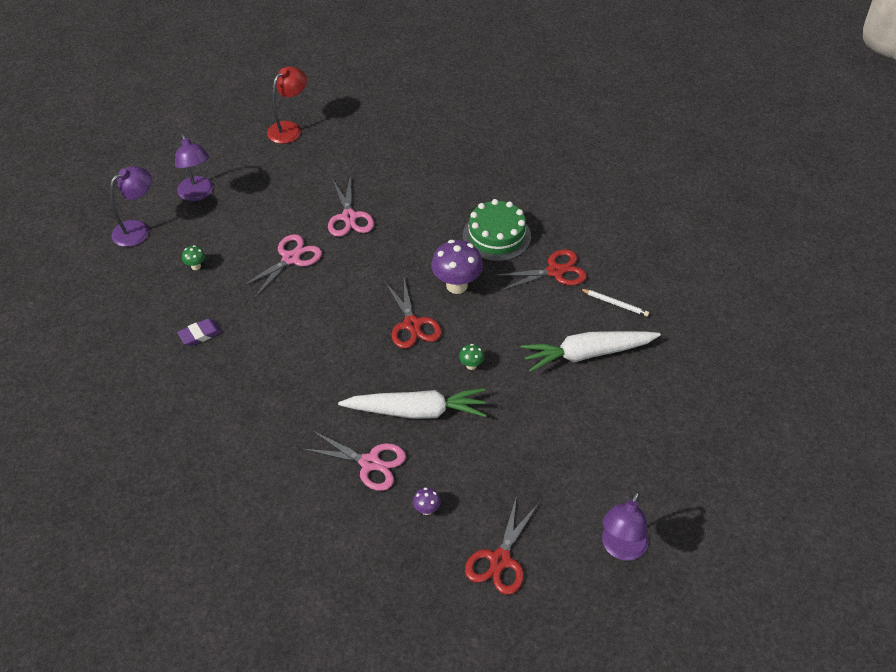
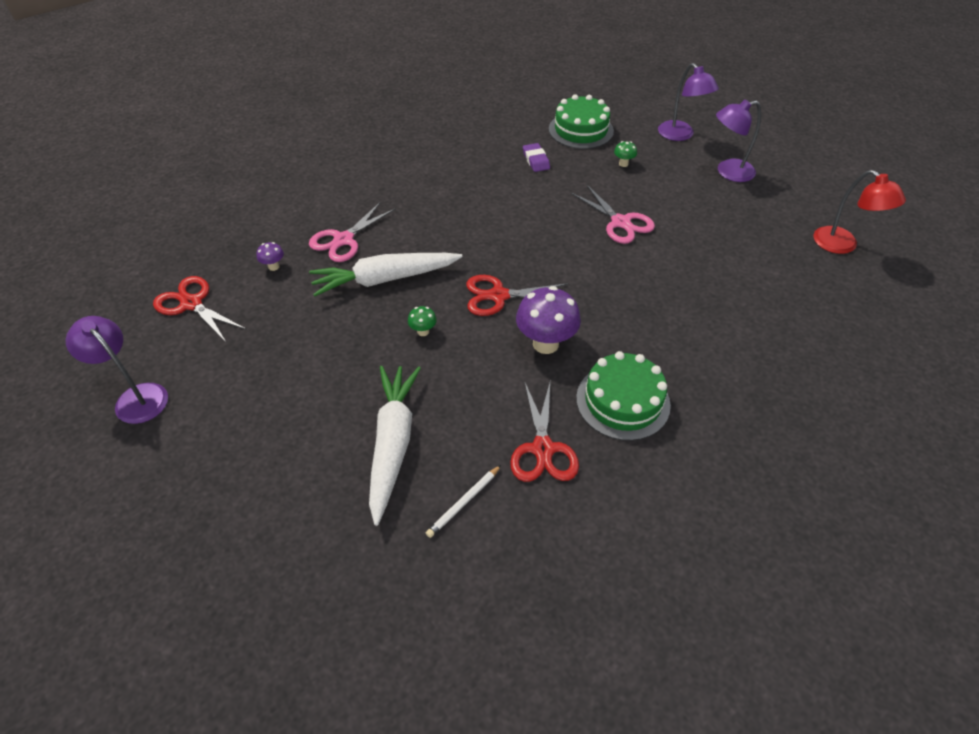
camera: 105 degrees right, 0 degrees up
pink scissors [328,175,374,237] -> none
white carrot [338,388,486,419] -> white carrot turned 60 degrees clockwise [309,253,463,296]
none -> green cake [549,94,614,149]

